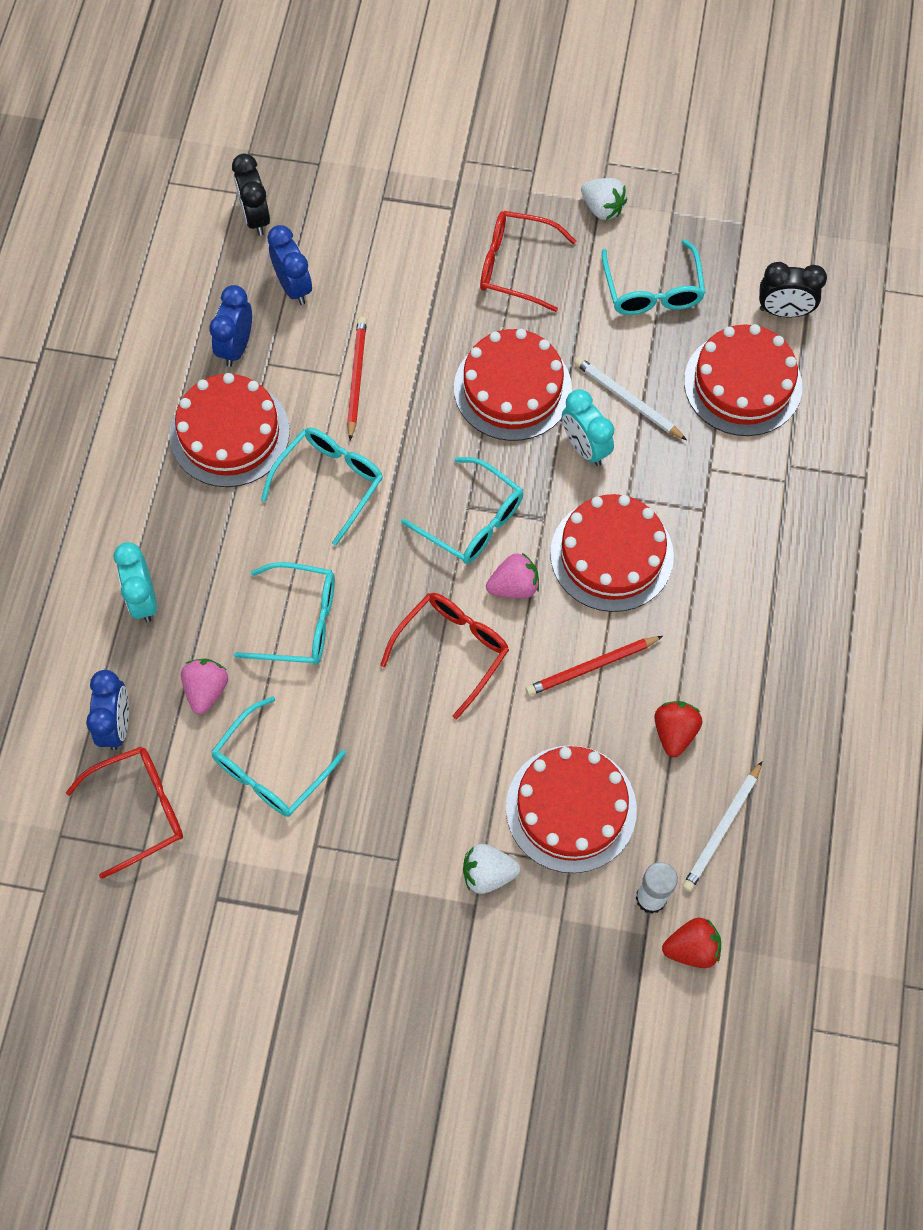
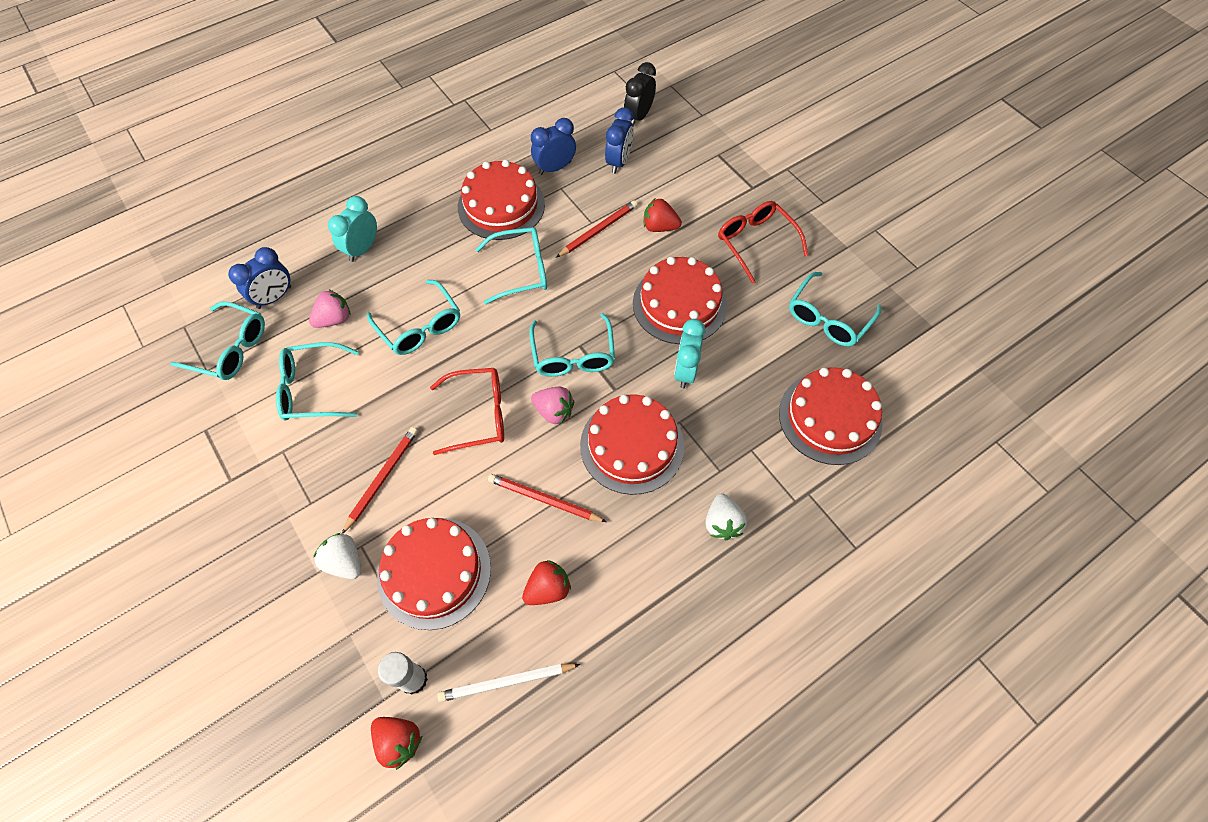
camera: 45 degrees right, 5 degrees down
red glasses [66,747,183,879] -> turquoise glasses [170,301,265,380]
white pencil [574,357,687,440] -> none
white strawberry [581,178,627,220] -> white strawberry moved to [706,493,747,540]
black clock [759,262,827,317] -> none
none -> red pencil [342,427,418,534]
none -> red strawberry [644,199,682,232]

